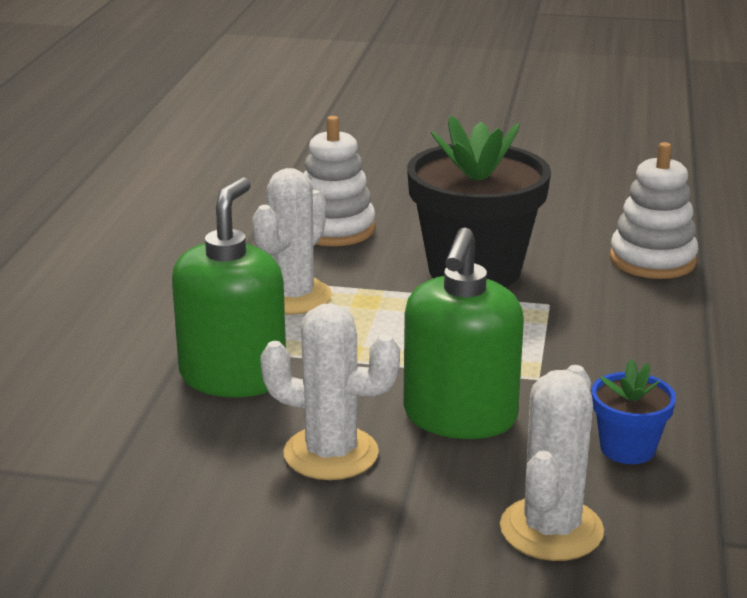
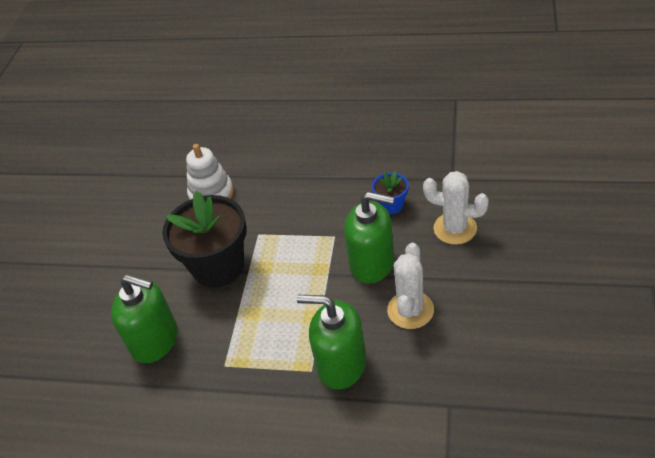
camera: 85 degrees left, 20 degrees up
white cactus [252,168,332,315] -> none
white stacking toy [304,116,375,246] -> green soap dispenser [111,274,178,363]

